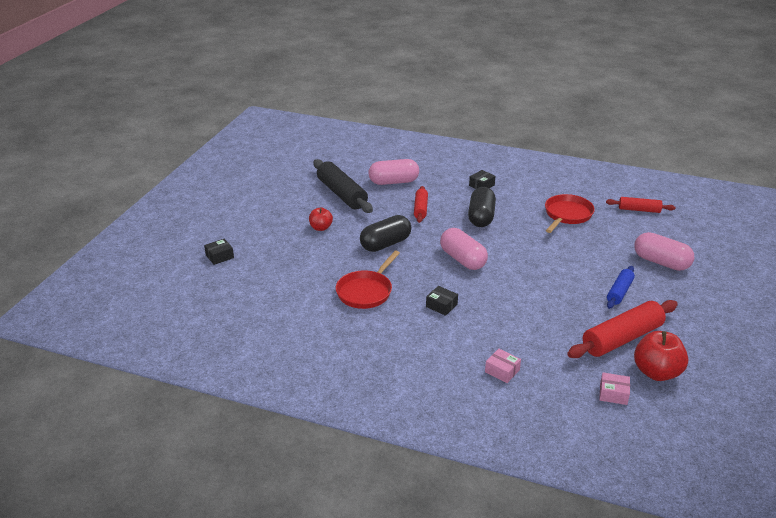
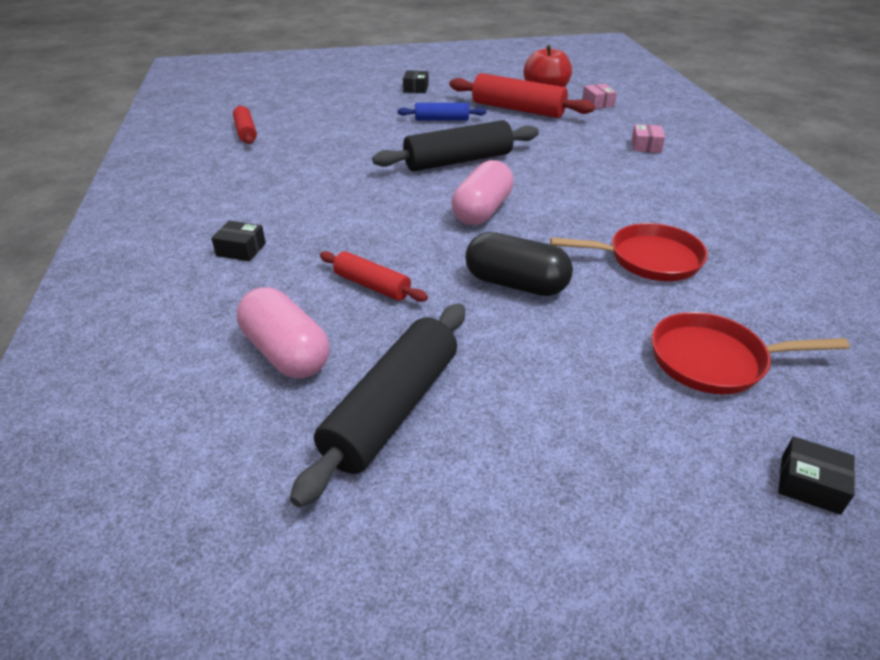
camera: 120 degrees left, 5 degrees up
red apple [309,207,333,231] -> none
red rolling pin [414,186,428,223] -> red rolling pin turned 60 degrees clockwise [320,251,428,302]
black box [426,286,458,316] -> black box moved to [403,70,429,93]
black capsule [468,187,496,227] -> none
red pan [545,194,595,233] -> red pan moved to [652,312,850,394]
pink capsule [634,232,694,271] -> none
none -> black rolling pin [372,120,539,171]

